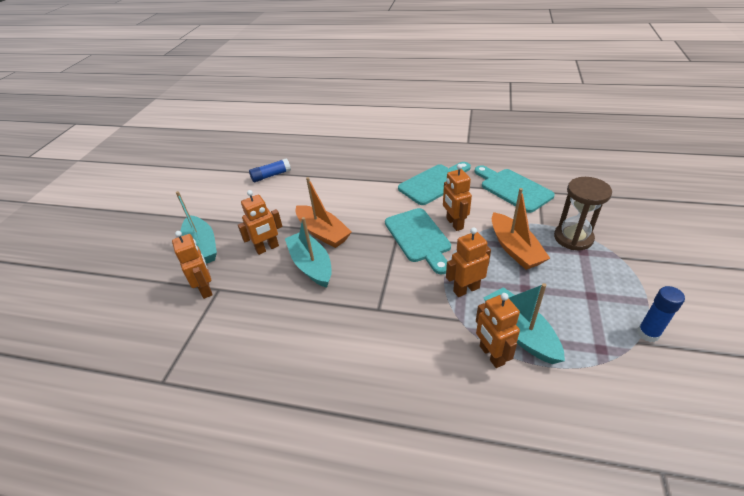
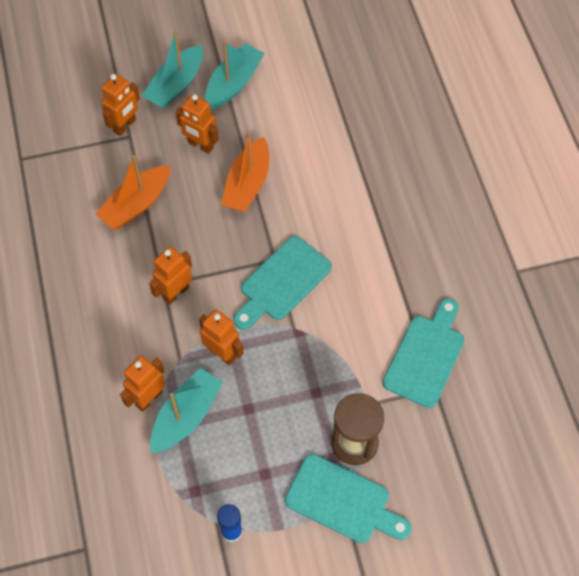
camera: 60 degrees right, 20 degrees up
blue glue stick [249,158,291,182] -> none
turquoise boat [285,217,332,288] -> turquoise boat moved to [205,42,265,109]
turquoise cutting board [398,162,471,205] -> turquoise cutting board moved to [285,454,412,543]
orange robot [443,164,472,231] -> orange robot moved to [149,246,192,305]
orange boat [492,188,550,270] -> orange boat moved to [96,155,170,229]

